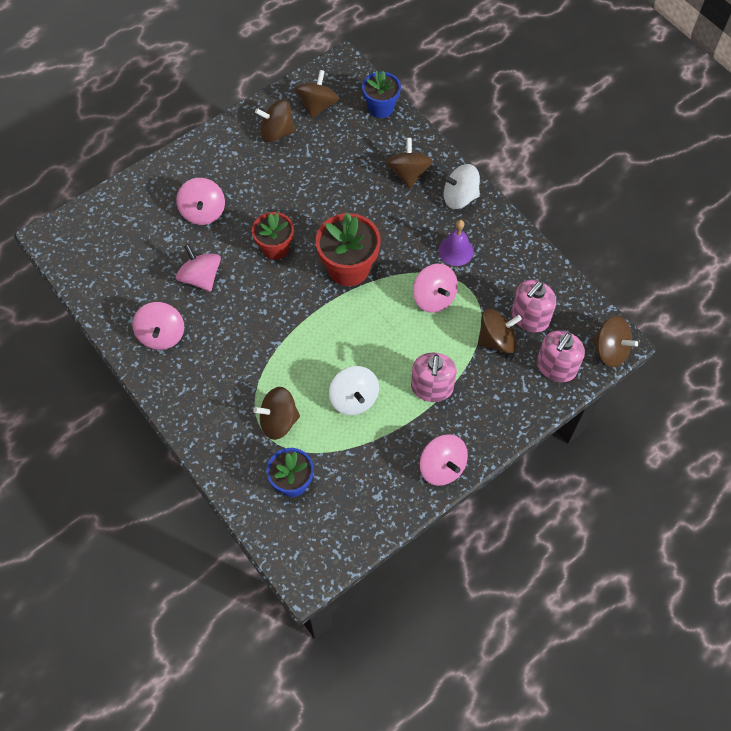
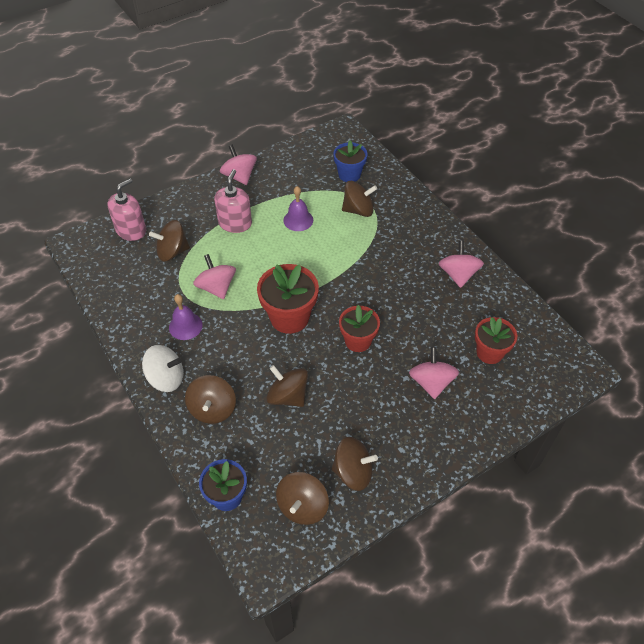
camera: 175 degrees left, 10 degrees down
pink spinning top [176,244,221,291] -> none
white spinning top [329,366,379,415] -> purple bell [283,186,313,231]
pink soap dispenser [511,280,556,332] -> none
brown spinning top [592,316,638,367] -> brown spinning top moved to [267,365,308,407]
none -> red flower pot [475,317,517,364]

